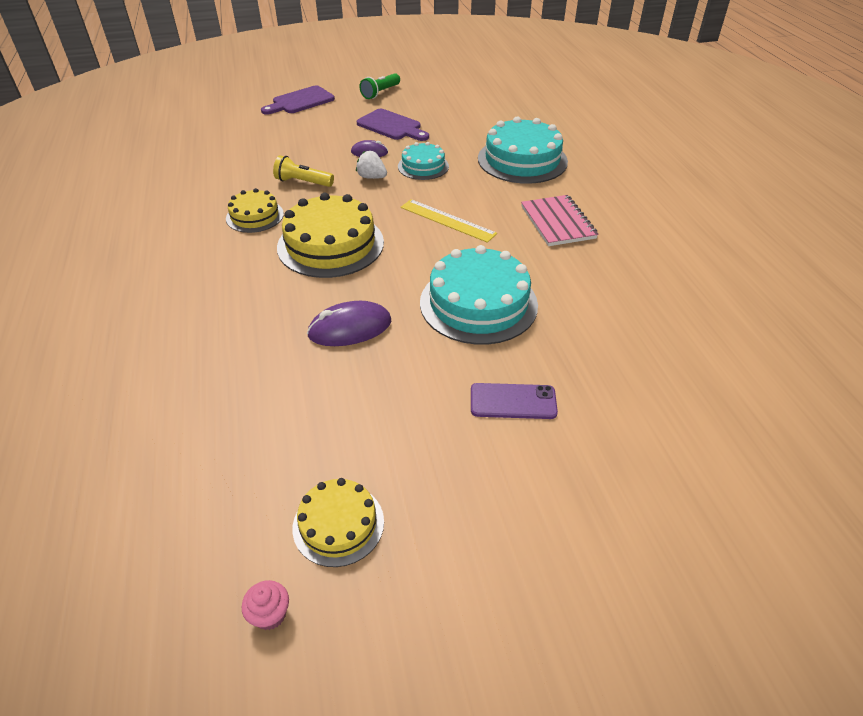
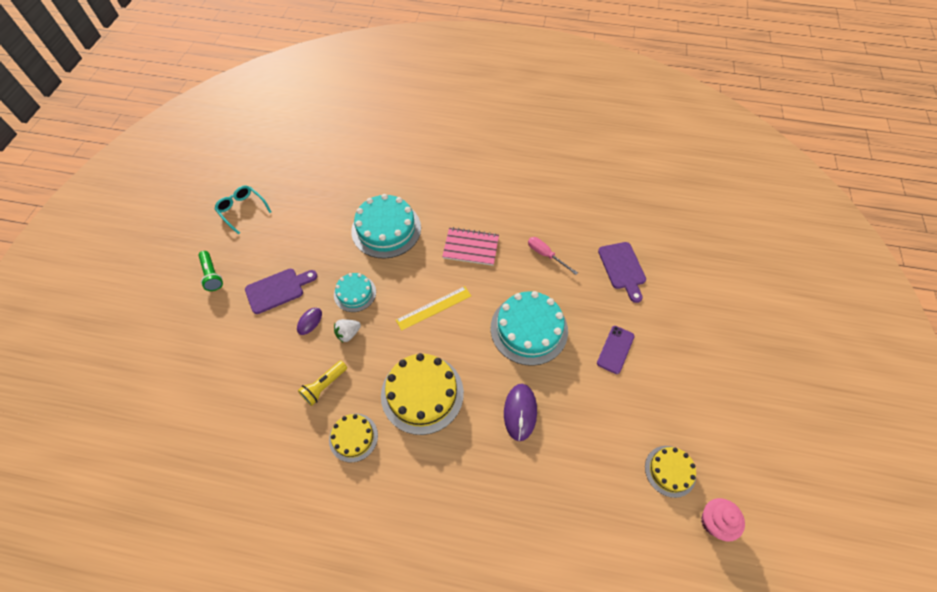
camera: 65 degrees left, 15 degrees up
pink cupcake [242,580,289,630] -> pink cupcake [701,498,745,542], size x1.64
purple cutting board [261,85,335,115] -> purple cutting board moved to [598,242,646,303]
none -> turquoise glasses [214,185,271,234]
none -> pink screwdriver [528,237,578,275]

